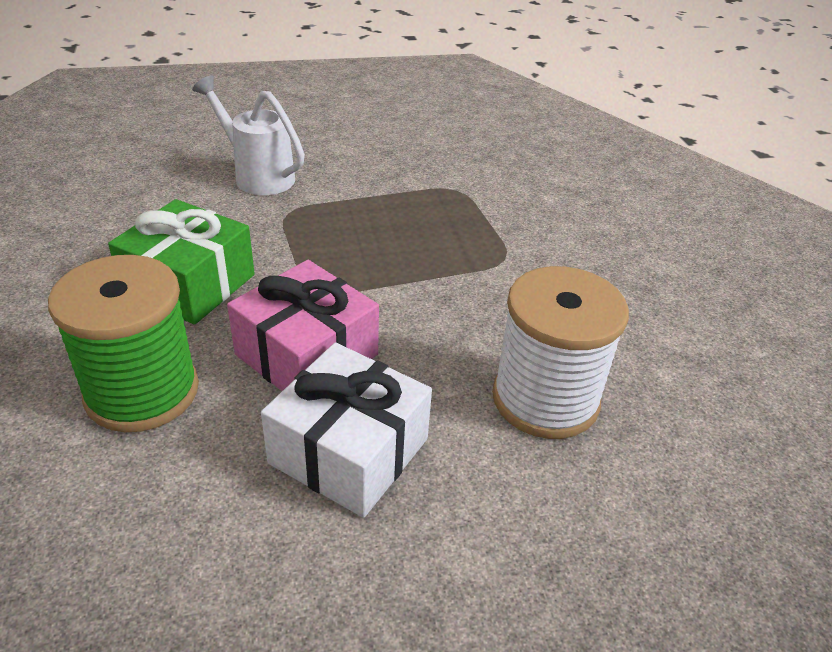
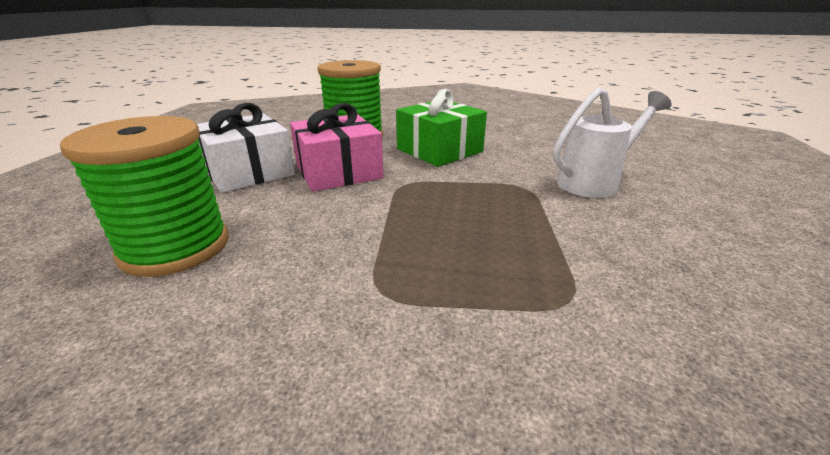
camera: 115 degrees right, 10 degrees down
white spool [492,266,629,439] -> green spool [60,116,229,277]

